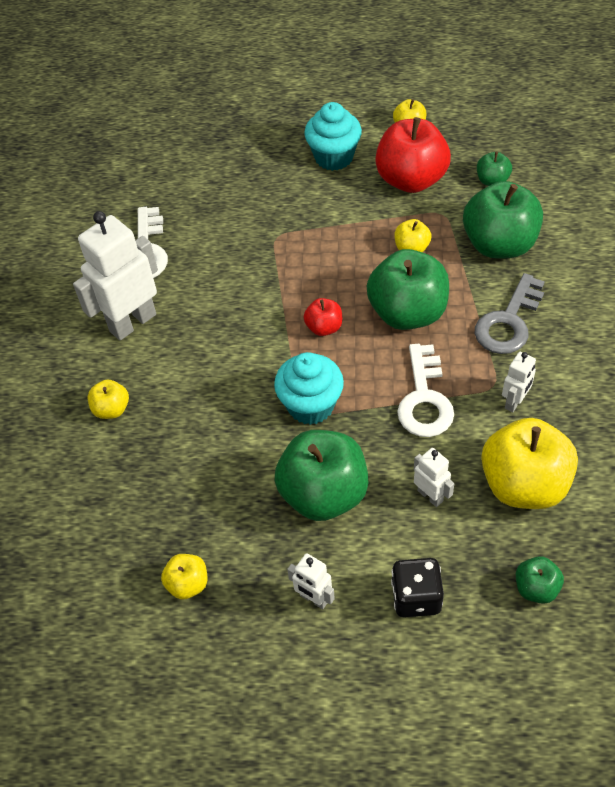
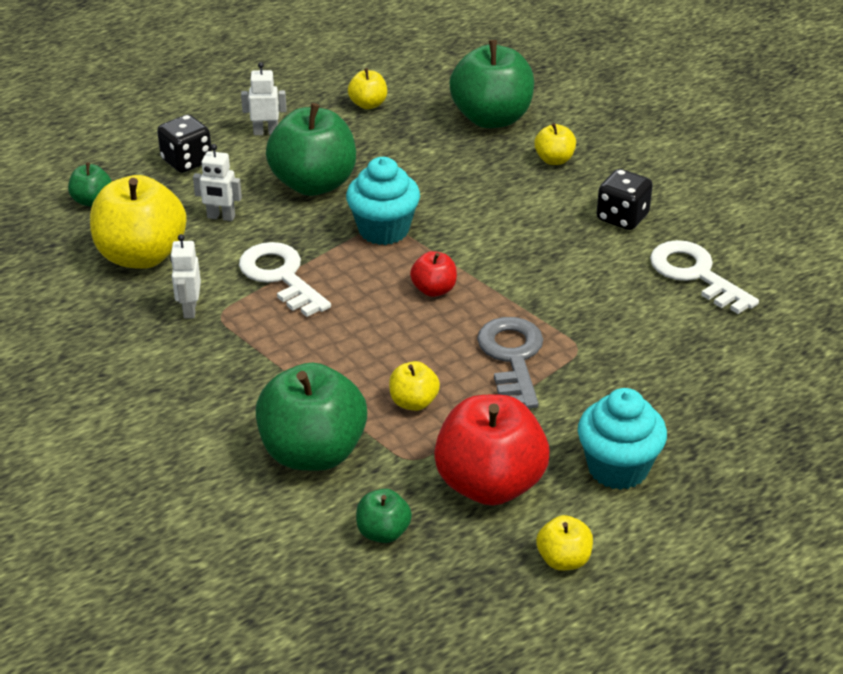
camera: 140 degrees right, 15 degrees down
white robot [73,211,158,341] -> black dice [597,169,653,230]
green apple [367,249,449,330] -> green apple moved to [450,40,534,128]
grey key [475,273,545,354] -> grey key moved to [477,317,543,409]

